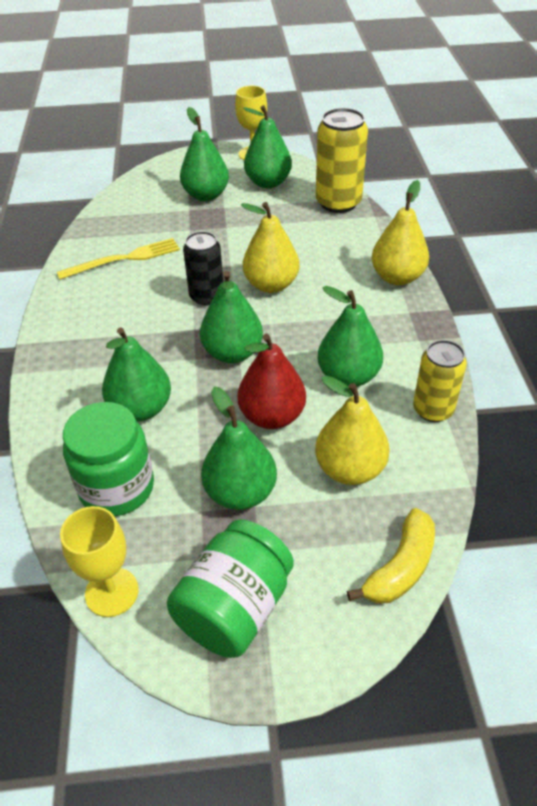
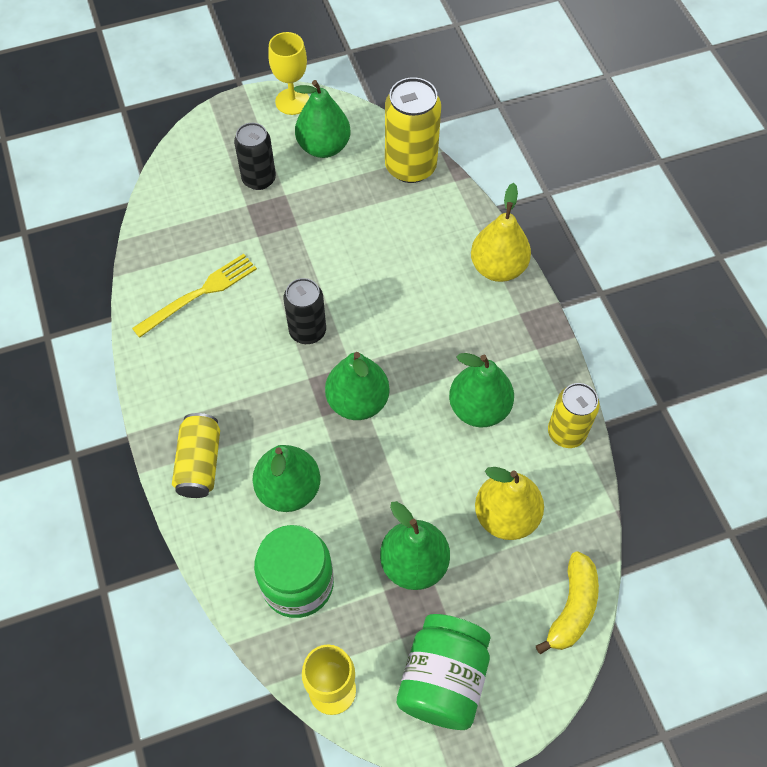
camera: 15 degrees left, 15 degrees up
green pear [180,107,229,201] -> black can [234,123,276,190]
red pear [237,334,306,429] -> none
yellow pear [241,202,300,293] -> none
none -> yellow can [172,413,220,498]

